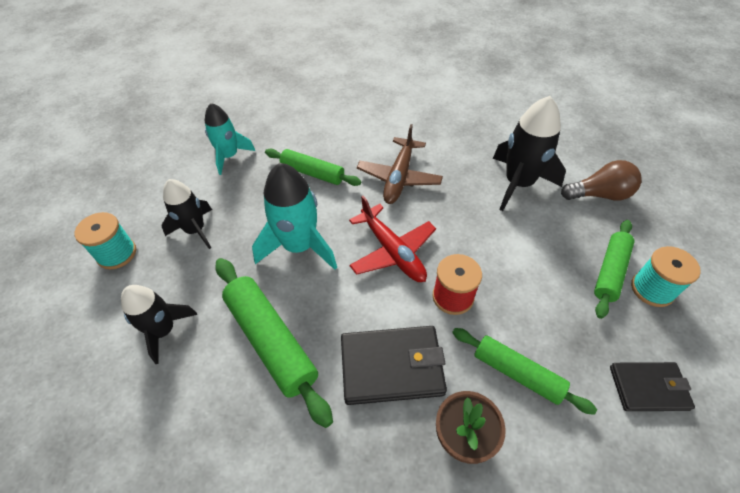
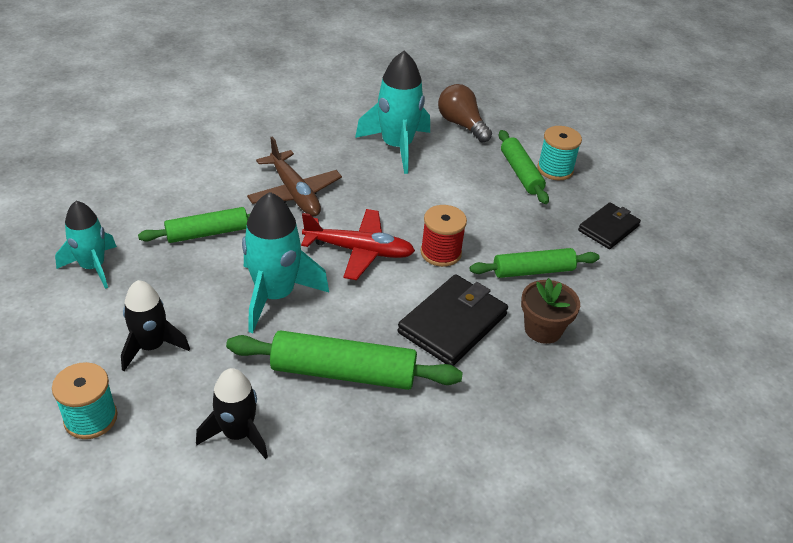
camera: 50 degrees left, 10 degrees down
black rocket [493,96,566,211] -> turquoise rocket [355,51,430,174]
brown light bulb [561,160,642,201] -> brown light bulb turned 75 degrees counterclockwise [438,84,492,143]

